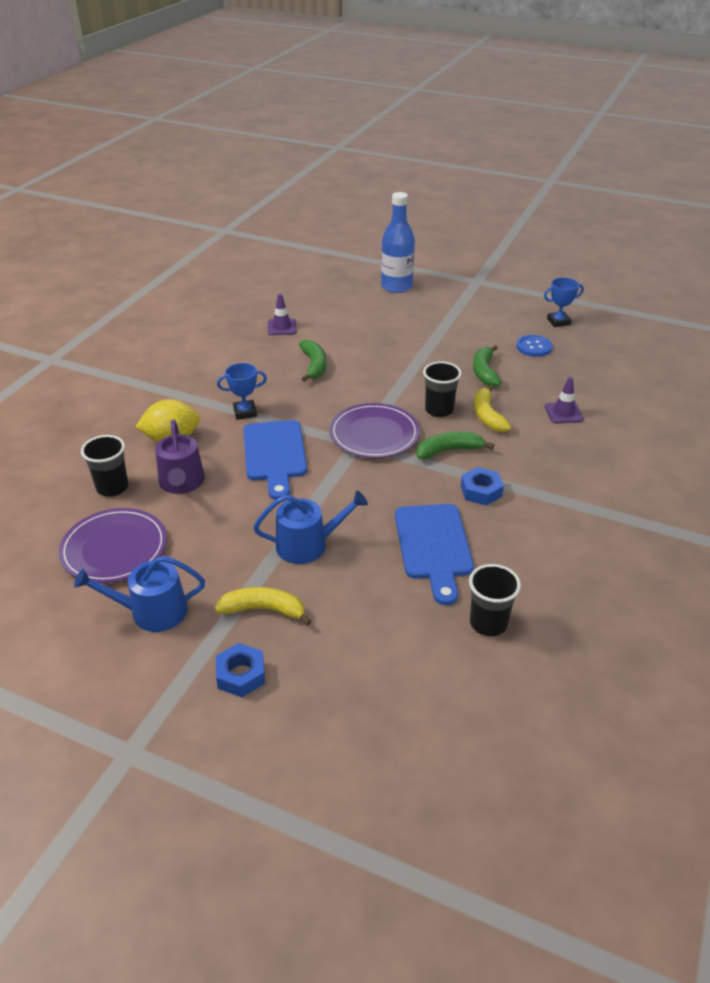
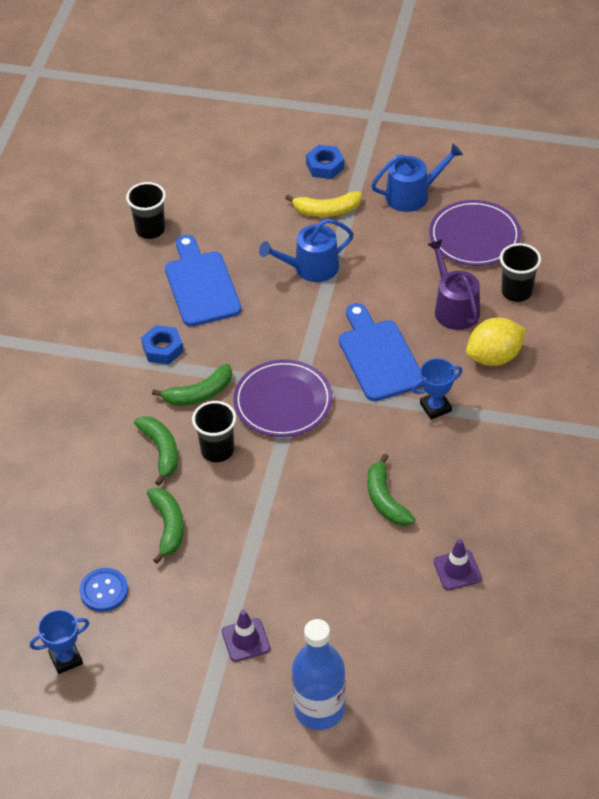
camera: 170 degrees right, 10 degrees up
yellow banana [474,385,511,432] -> green banana [134,416,178,486]
purple traffic cone [544,377,584,424] -> purple traffic cone moved to [222,610,270,662]

